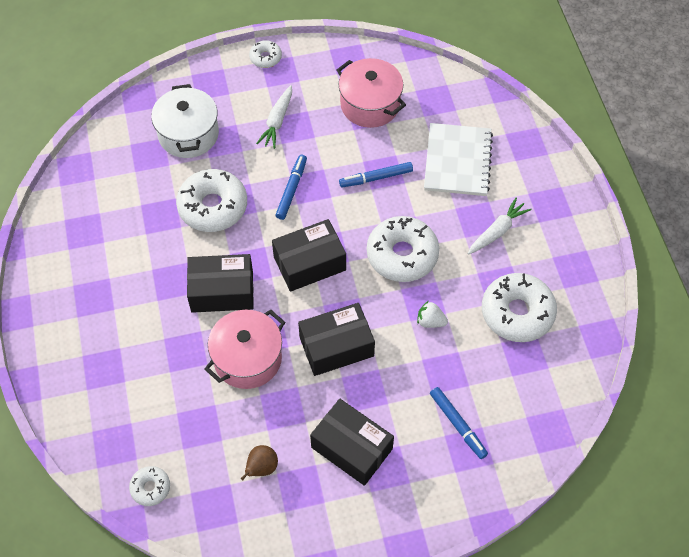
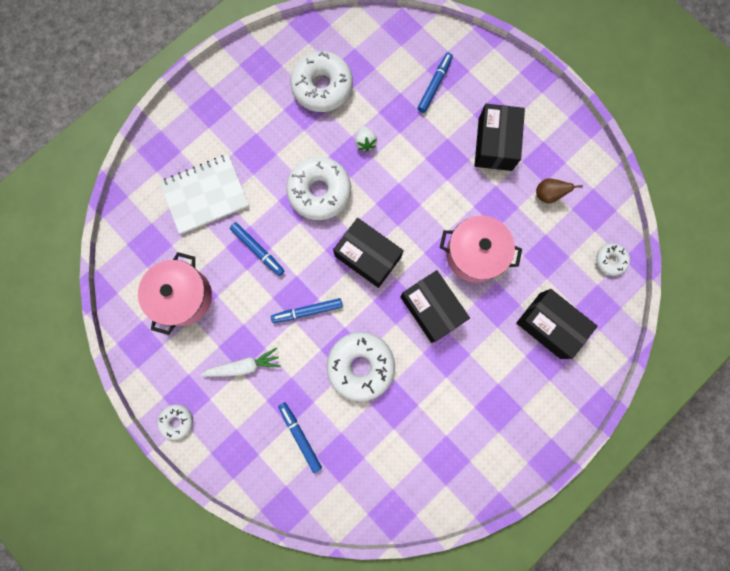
camera: 120 degrees left, 20 degrees up
white pot [151,84,219,158] -> blue marker [278,402,322,473]
black box [298,303,375,376] -> black box moved to [516,289,598,359]
white carrot [467,197,532,255] -> none

